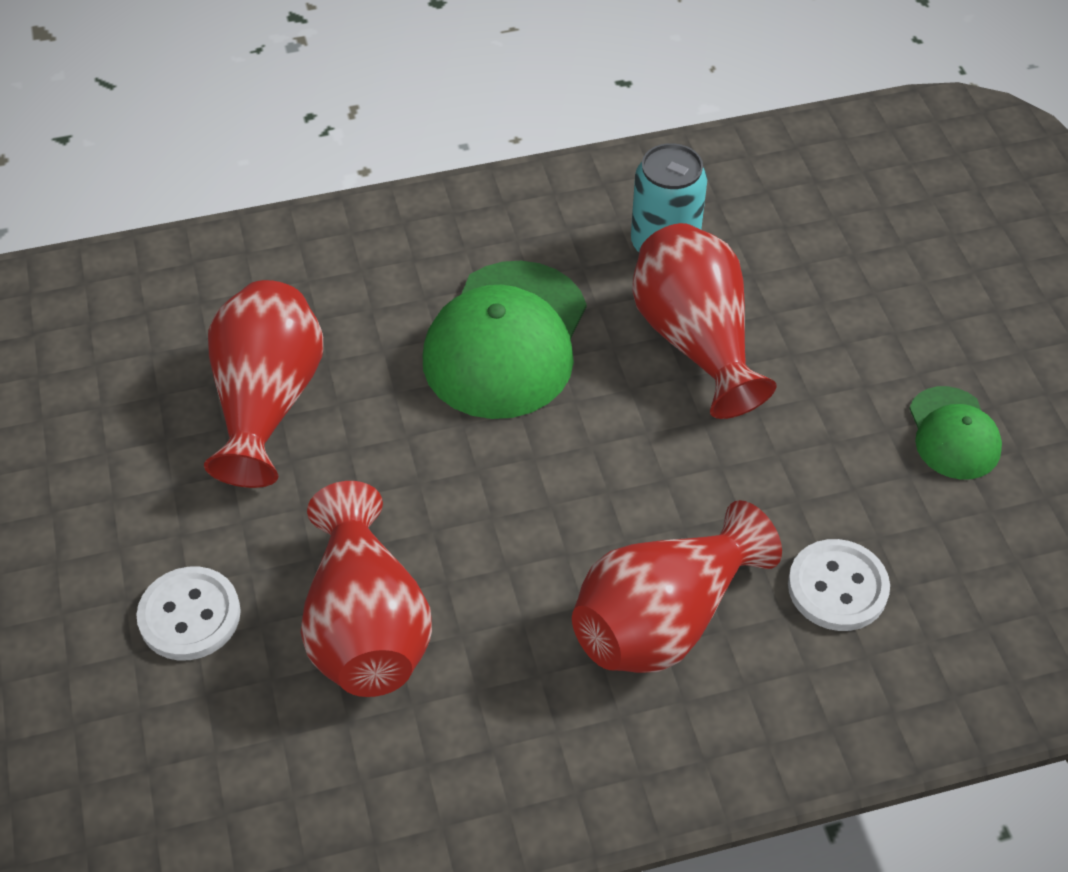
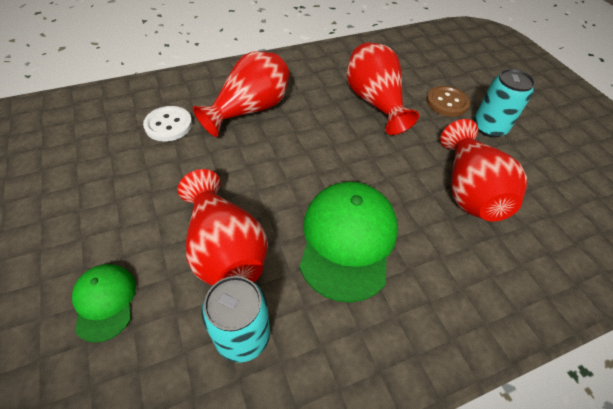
camera: 170 degrees right, 0 degrees up
white button [136,567,241,660] -> brown button [426,86,470,117]
green cap [909,386,1002,480] -> green cap moved to [72,264,136,343]
none -> turquoise can [474,69,535,138]

